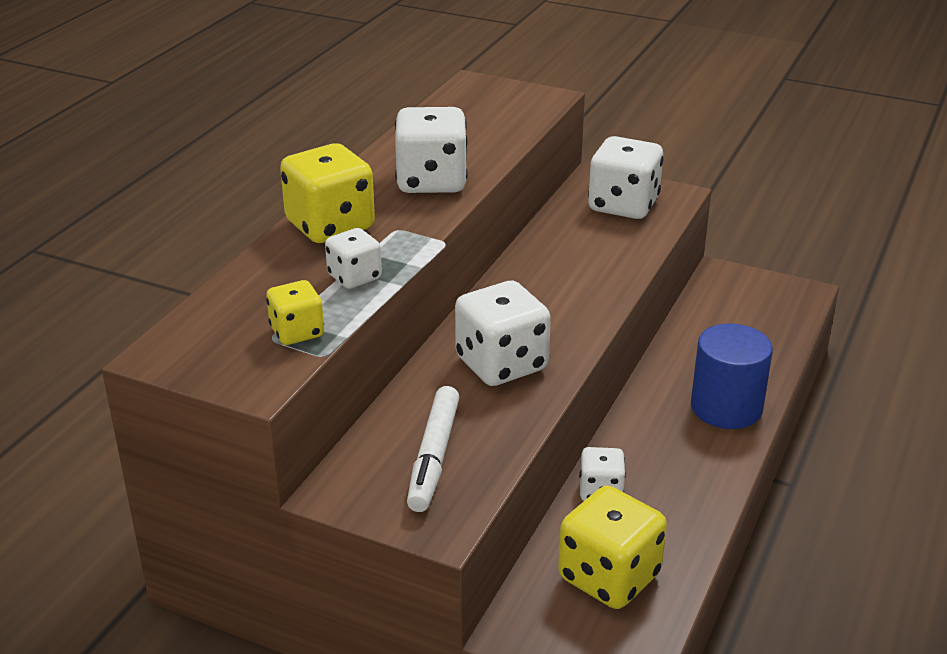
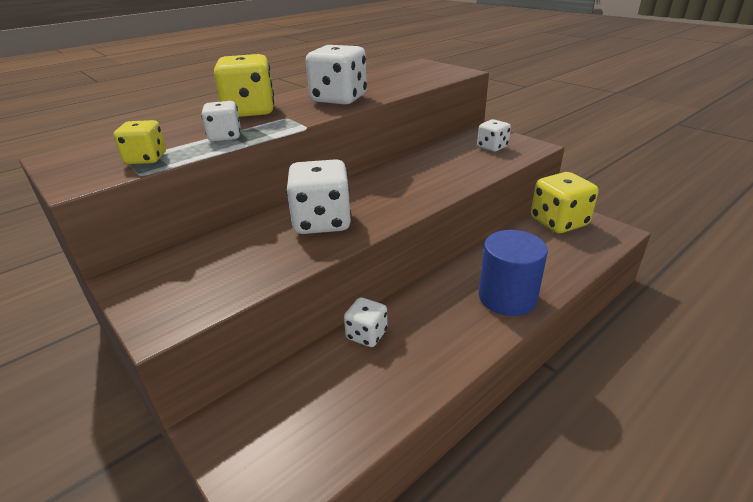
camera: 25 degrees right, 0 degrees up
white marker [407,386,460,512] -> none
yellow dice [558,485,667,609] -> yellow dice moved to [531,172,598,233]
white dice [588,136,664,219] -> white dice [477,119,511,152], size x0.57

